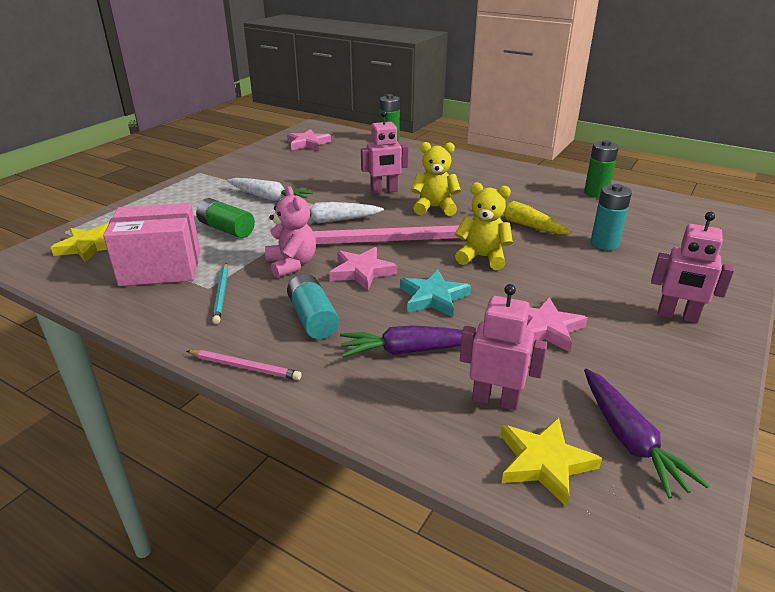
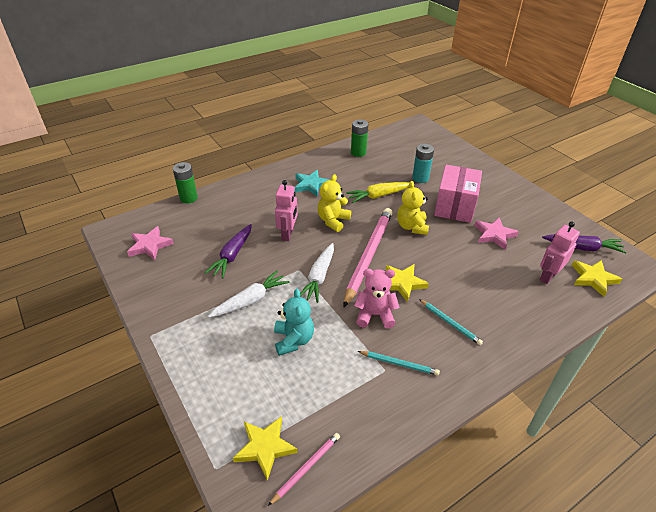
camera: 65 degrees left, 10 degrees up
pink box [103,203,200,286] -> pink box moved to [434,165,482,223]
pink pencil [187,350,302,380] -> pink pencil moved to [268,433,340,506]
green battery [196,198,255,238] -> turquoise teddy bear [274,289,314,356]
turquoise battery [287,274,339,339] -> turquoise pencil [419,299,483,345]
pink star [329,247,397,290] -> yellow star [386,264,429,302]
purple carrot [340,325,476,357] -> purple carrot moved to [205,224,252,279]
turquoise star [400,269,471,317] -> turquoise star moved to [295,170,330,197]
yellow teddy bear [455,182,513,270] -> yellow teddy bear turned 45 degrees counterclockwise [397,181,429,235]
pink robot [651,212,734,323] -> none

